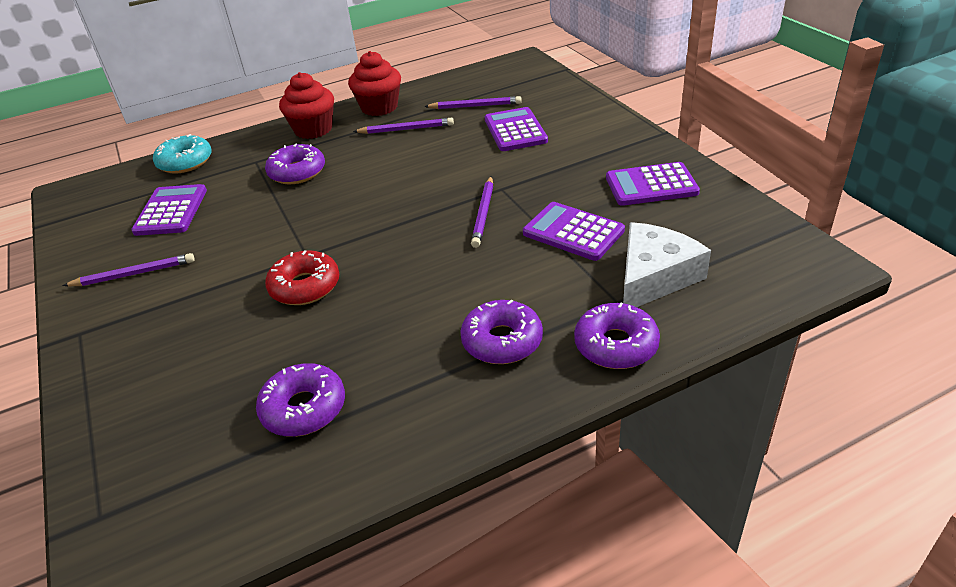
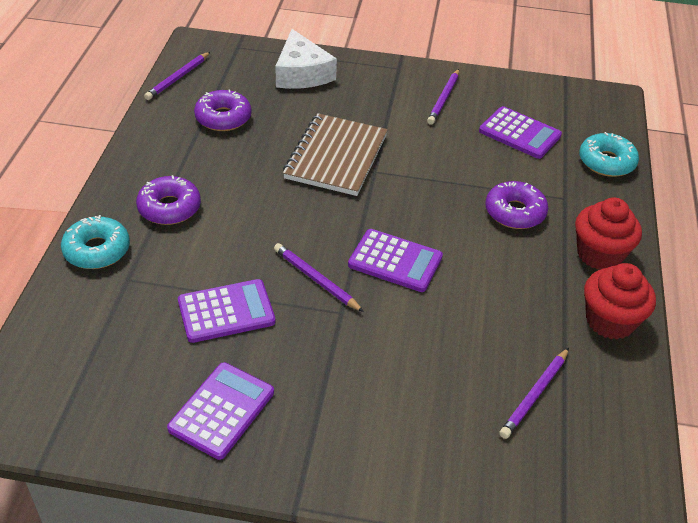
camera: 120 degrees right, 5 degrees up
red donut [265,250,339,305] -> brown notebook [283,113,388,196]
purple pencil [353,118,454,134] -> purple pencil moved to [144,52,210,100]
purple calculator [485,107,548,151] -> purple calculator moved to [348,229,443,292]
purple donut [574,303,660,369] -> turquoise donut [61,215,130,269]
white cheese [623,222,711,307] -> white cheese moved to [275,29,337,89]

